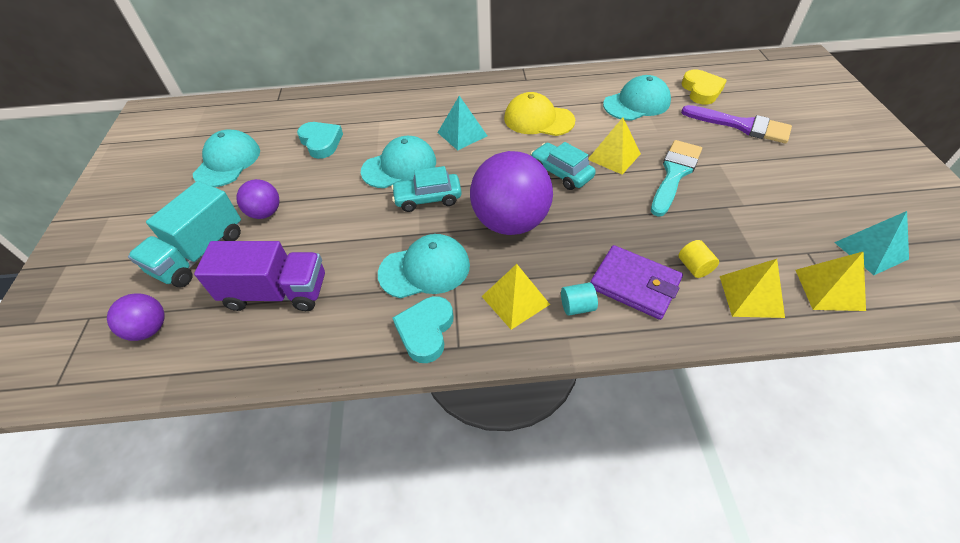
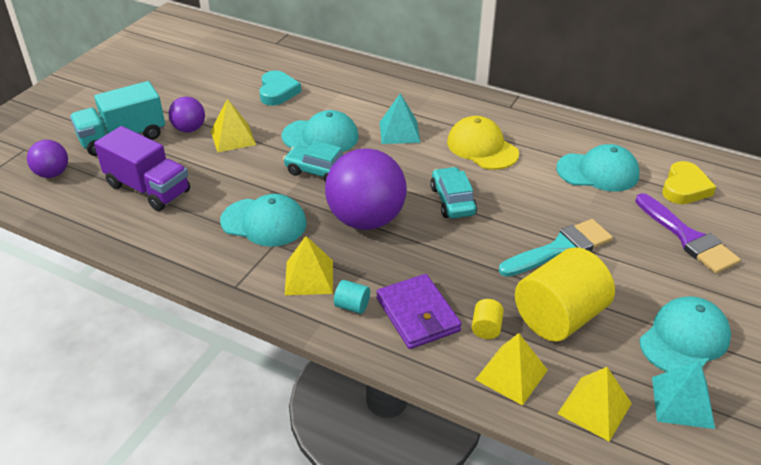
camera: 30 degrees right, 10 degrees down
turquoise cap [193,130,260,187] -> turquoise cap moved to [639,296,731,372]
turquoise heart [393,296,454,363] -> none
yellow pyramid [588,117,641,174] -> yellow pyramid moved to [211,99,256,153]
none -> yellow cylinder [515,247,615,342]

